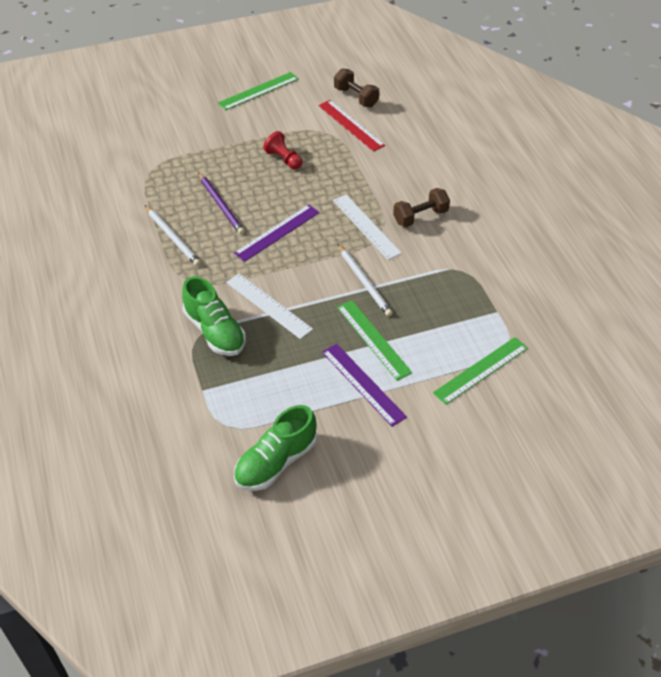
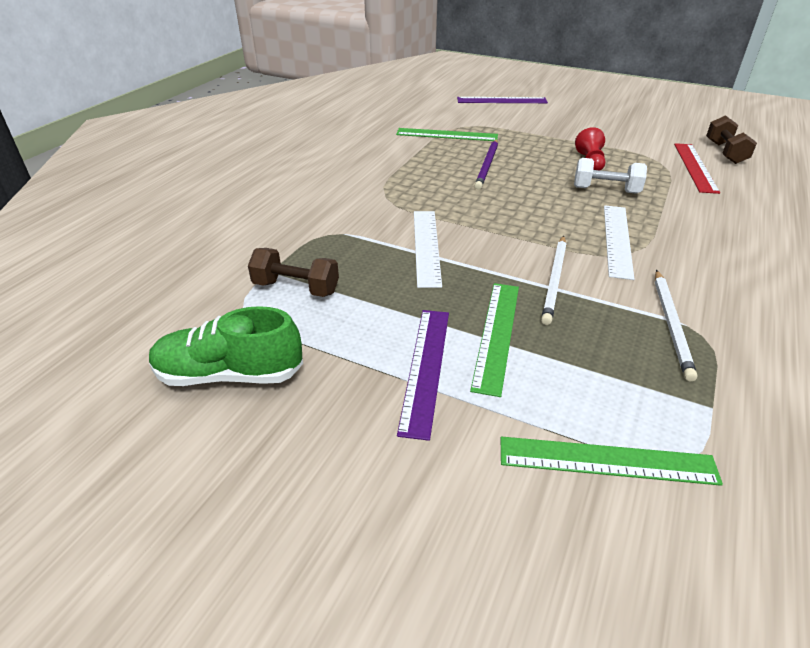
camera: 45 degrees right, 10 degrees down
white pencil [145,205,201,266] -> white pencil moved to [655,270,698,381]
green shoe [182,276,246,356] -> none
green ruler [218,72,299,111] -> green ruler moved to [396,128,498,141]
purple ruler [234,204,320,262] -> purple ruler moved to [457,97,548,103]
brown dumbbell [393,188,450,227] -> brown dumbbell moved to [248,248,339,297]
none -> white dumbbell [574,158,647,194]

